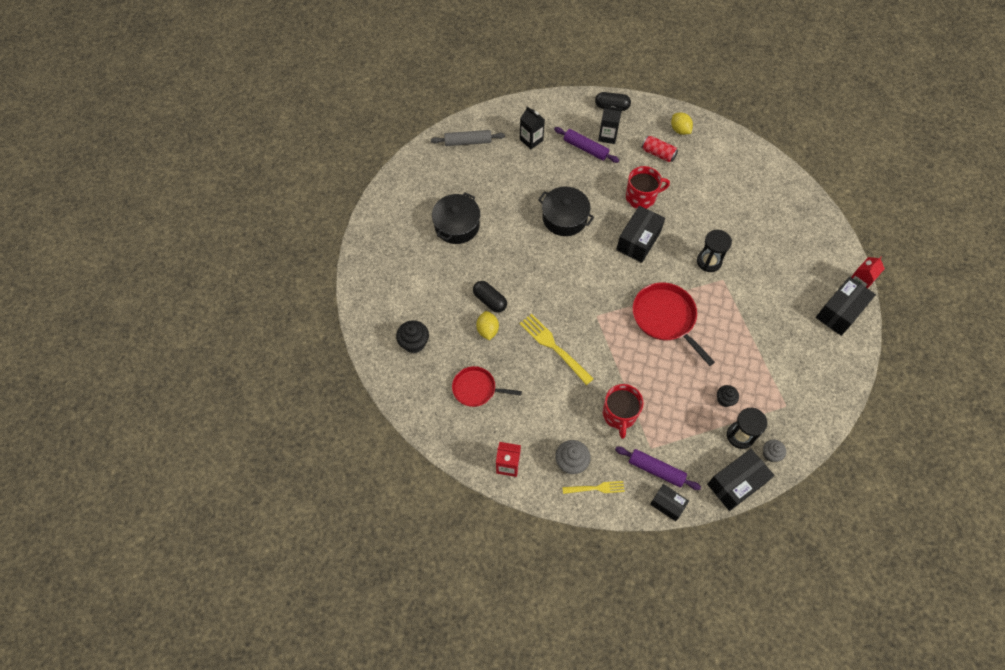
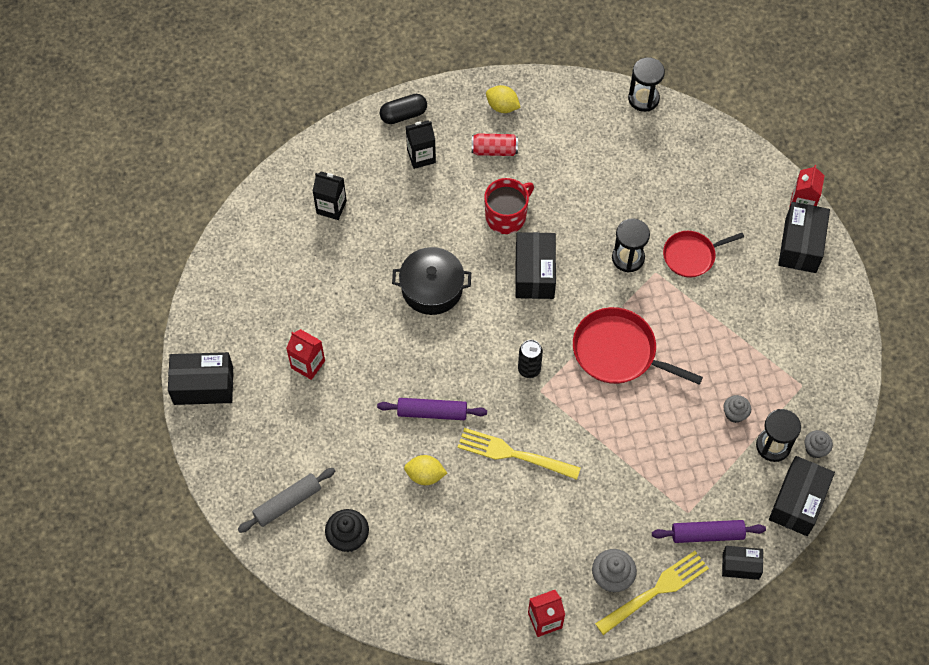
camera: 30 degrees left, 0 degrees up
grey rolling pin [431,130,505,146] -> grey rolling pin moved to [238,468,335,533]
black pot [432,192,480,244] -> red carton [286,329,325,380]
red pan [452,366,522,407] -> red pan moved to [663,231,744,278]
black capsule [473,281,507,313] -> none
yellow lemon [476,311,499,341] -> yellow lemon turned 45 degrees counterclockwise [404,455,447,485]
purple rolling pin [554,127,619,163] -> purple rolling pin moved to [377,398,487,420]
yellow fork [562,481,625,494] -> yellow fork [595,551,709,635], size x1.65
red mug [603,384,644,439] -> none
black cupcake [717,385,739,407] -> grey cupcake [723,395,751,423]
none -> black box [168,352,233,405]
none -> black can [518,340,543,378]
none -> black hourglass [628,57,665,112]

